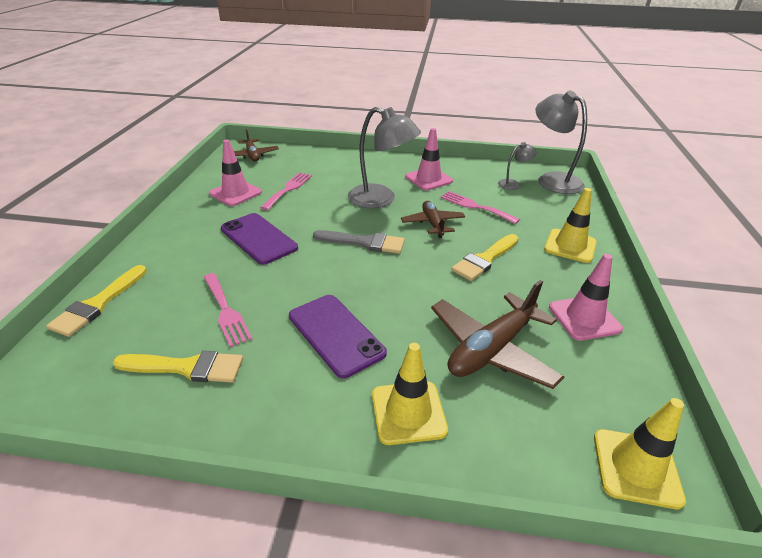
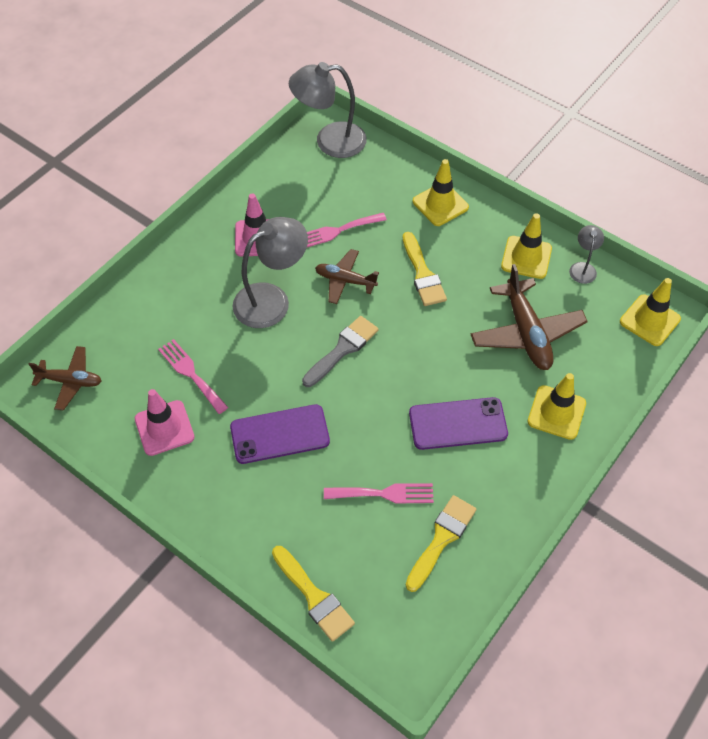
camera: 60 degrees left, 20 degrees up
grey lamp [498,142,537,190] -> grey lamp moved to [569,225,604,284]
pink traffic cone [549,254,623,341] -> yellow traffic cone [501,213,552,279]

